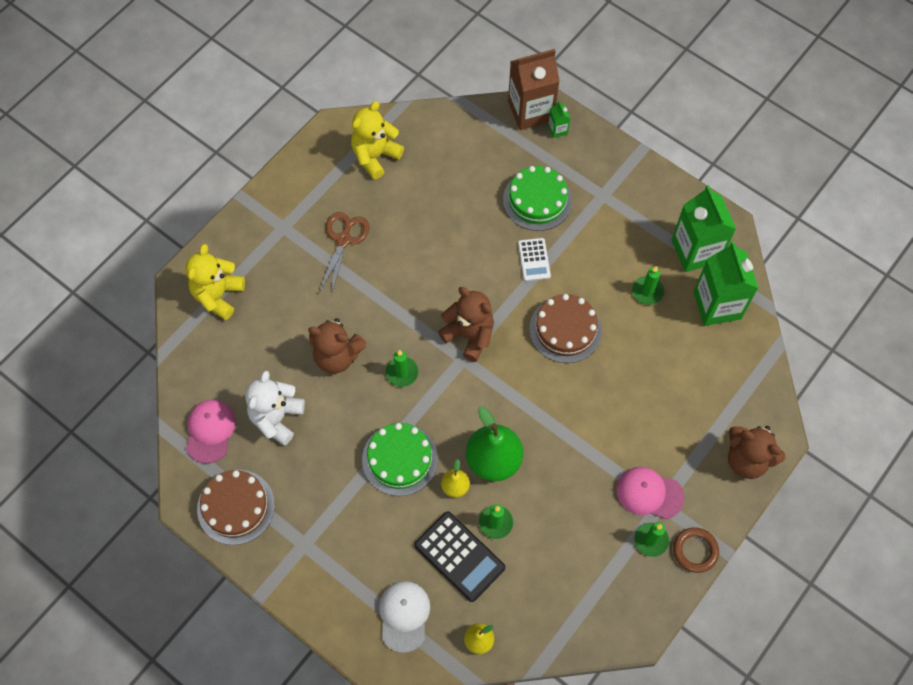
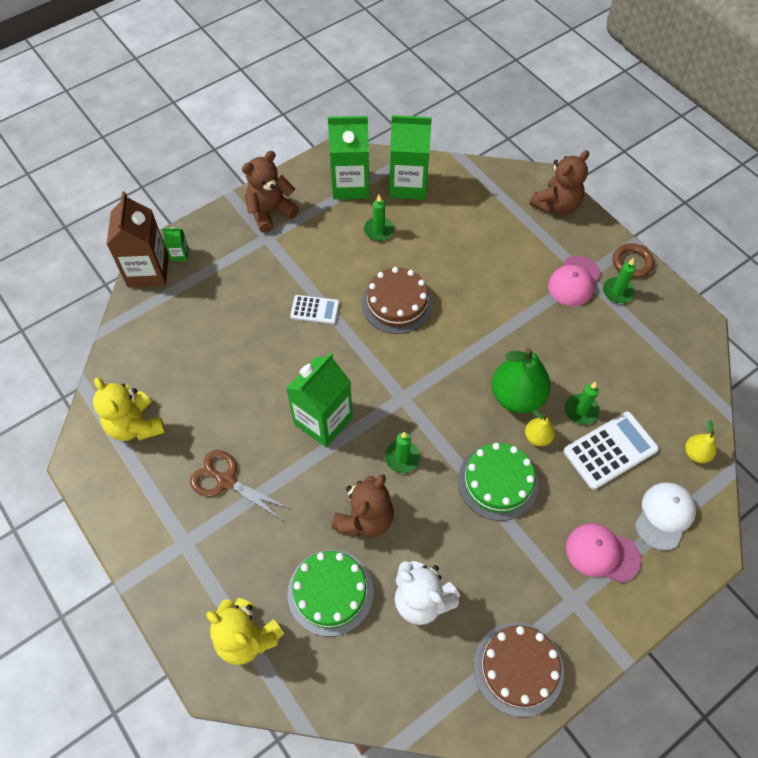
camera: 75 degrees left, 5 degrees down
pink cap [186,400,236,464] -> pink cap moved to [566,523,641,583]
white cap [379,581,430,653] -> white cap turned 105 degrees clockwise [635,482,696,551]
black calculator [414,512,505,602] -> white calculator [564,412,659,490]
brown teddy bear [438,287,494,362] -> brown teddy bear moved to [242,151,299,233]
green cake [503,166,572,231] -> green cake moved to [287,550,374,637]
none -> green carton [286,352,353,447]

